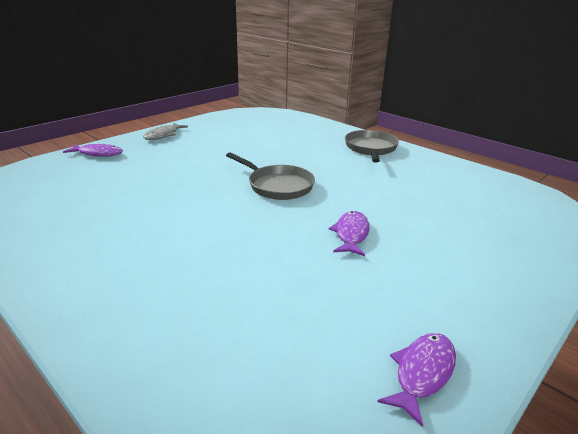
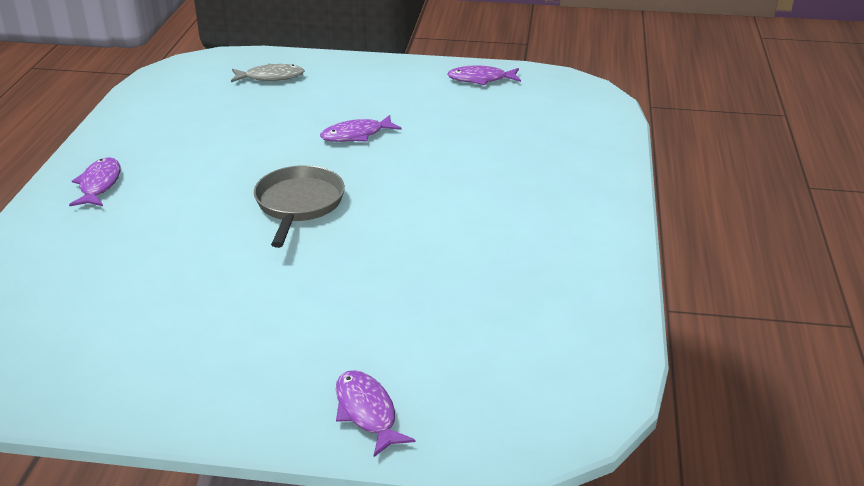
camera: 125 degrees left, 5 degrees up
grey fish [143,123,188,140] -> grey fish moved to [231,64,305,82]
grey pan [345,130,399,162] -> purple fish [69,157,121,206]

